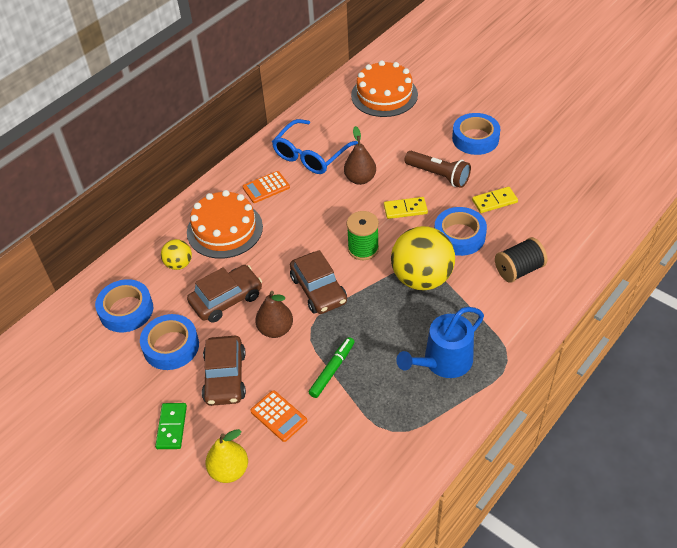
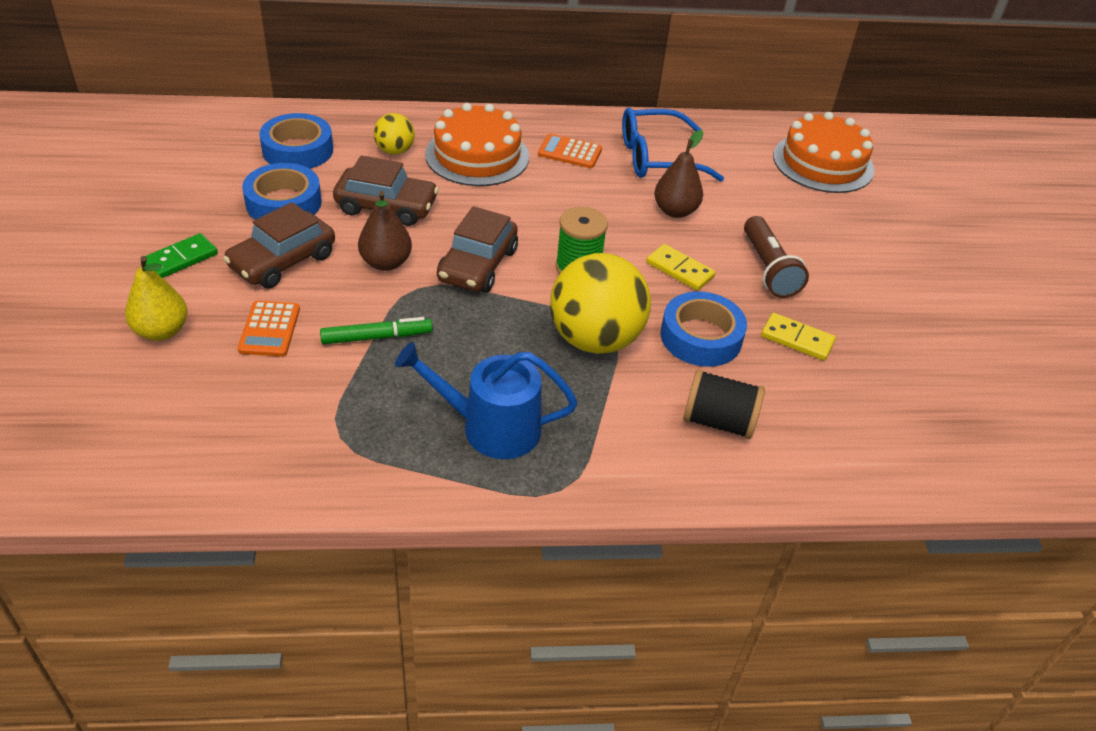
camera: 40 degrees right, 5 degrees down
blue tape [452,113,500,155] -> none

